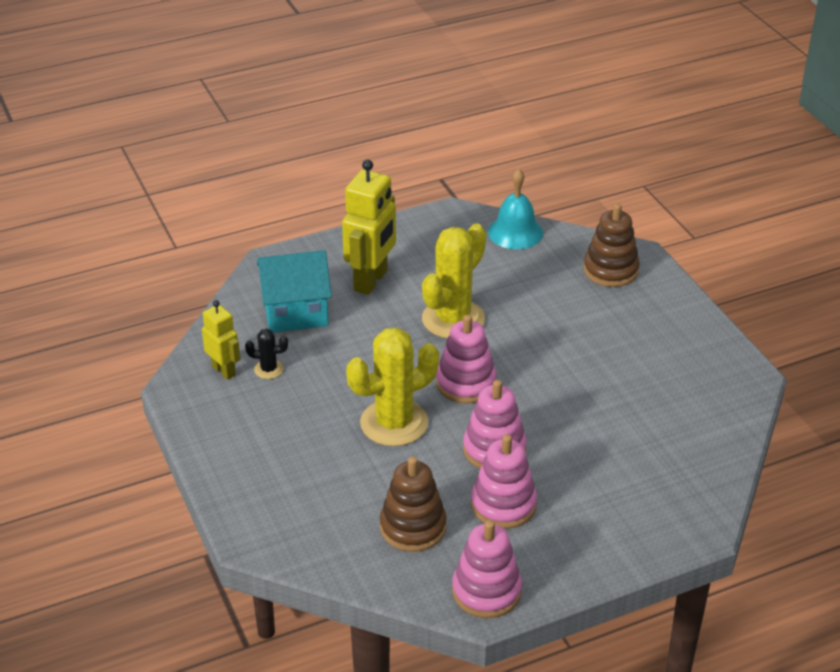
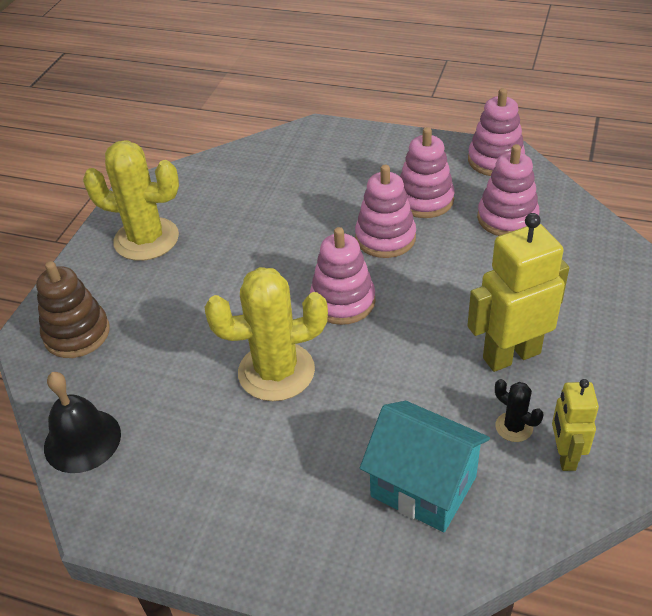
camera: 135 degrees left, 5 degrees up
yellow robot [342,160,396,295] -> yellow robot moved to [467,213,569,372]
yellow cactus [346,327,439,446] -> yellow cactus moved to [83,140,179,261]
brown stacking toy [380,457,447,552] -> pink stacking toy [477,144,539,236]
turquoise bell [488,169,543,249] -> black bell [44,372,121,473]

